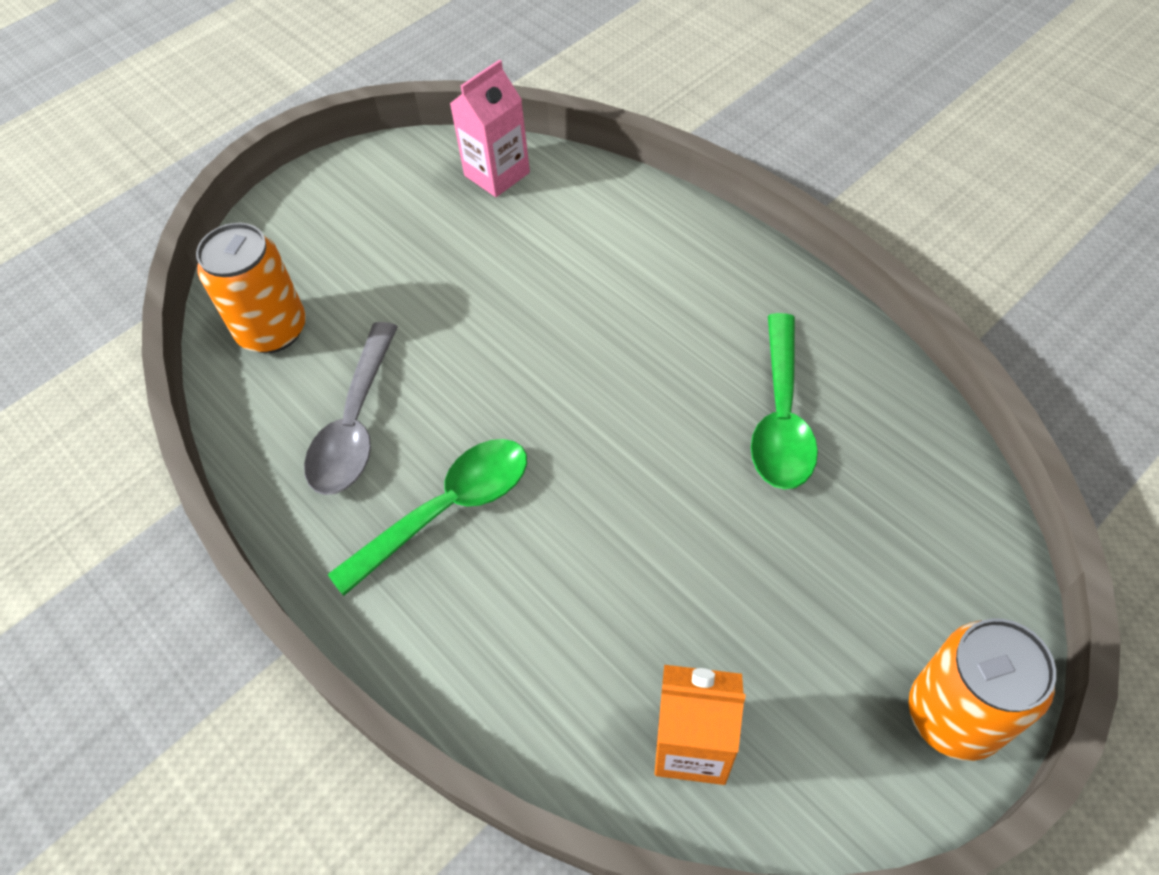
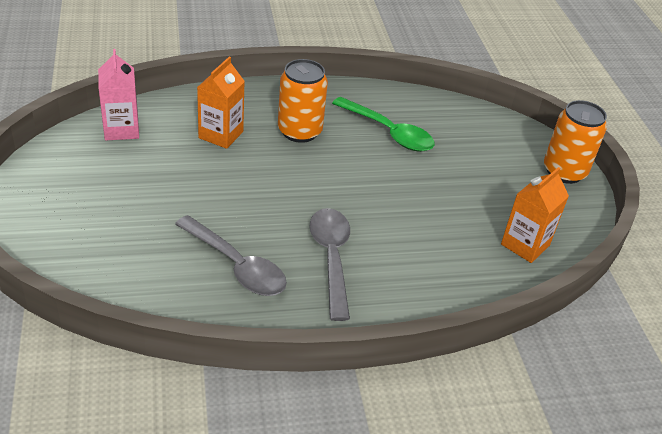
camera: 65 degrees left, 15 degrees down
orange can [196,223,306,353] -> orange can moved to [278,59,328,143]
green spoon [328,439,527,596] -> grey spoon [310,208,350,321]
none -> orange carton [197,57,245,149]

